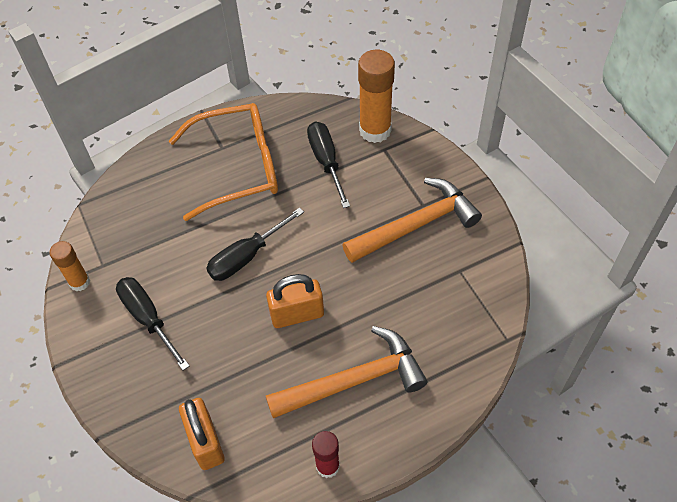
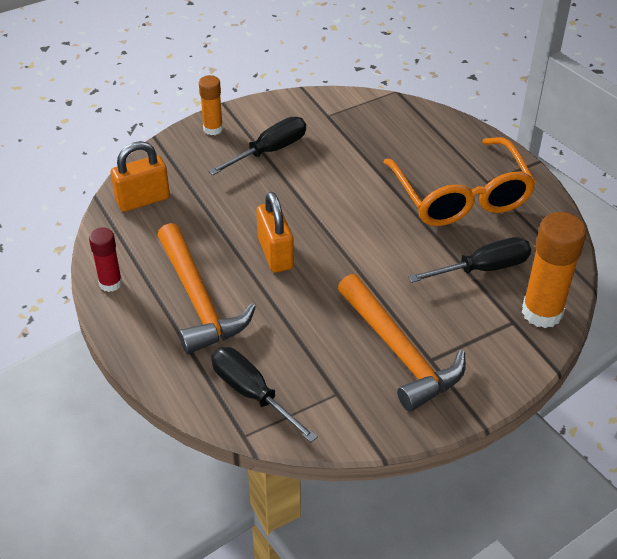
camera: 85 degrees right, 10 degrees down
orange glue stick [50,241,90,291] -> orange glue stick moved to [199,75,223,135]
black screwdriver [206,207,304,281] -> black screwdriver moved to [211,347,318,442]

